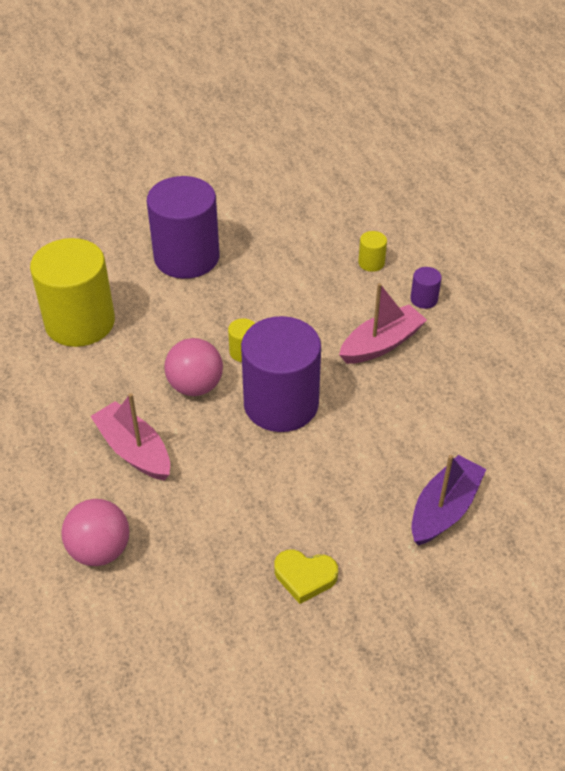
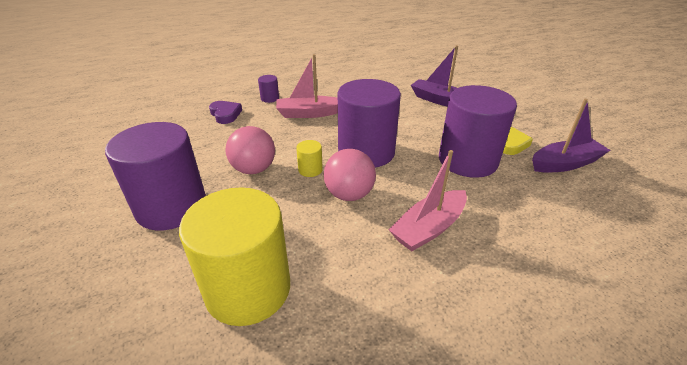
camera: 90 degrees left, 10 degrees down
pink ball [61,499,129,566] -> pink ball moved to [226,126,275,174]
pink boat [339,283,427,364] -> pink boat turned 60 degrees counterclockwise [276,54,338,118]
yellow cylinder [358,231,387,272] -> purple heart [209,101,242,124]
none -> purple cylinder [439,85,517,178]
none -> purple boat [532,99,610,172]

